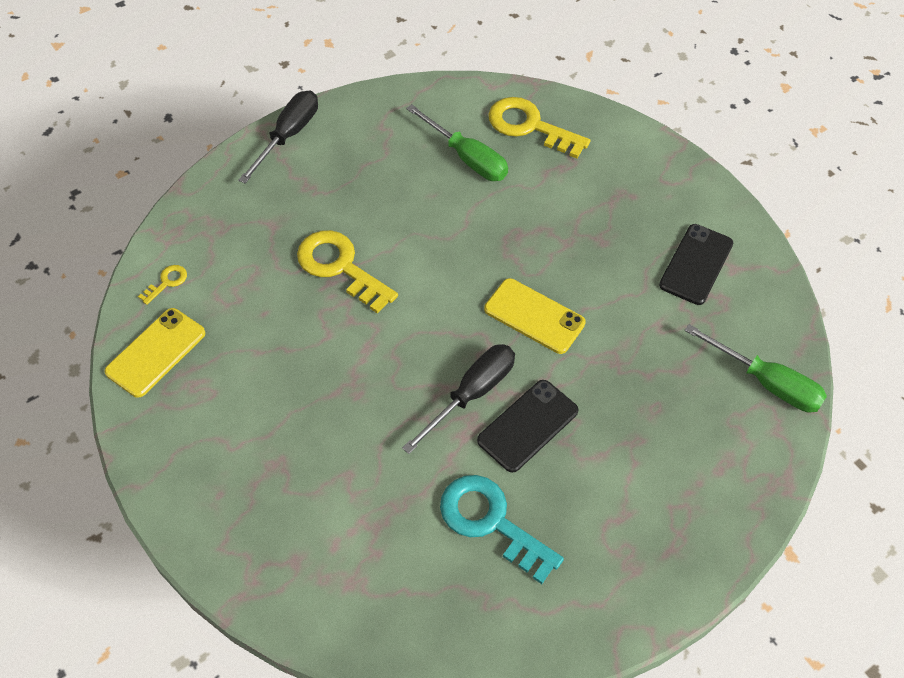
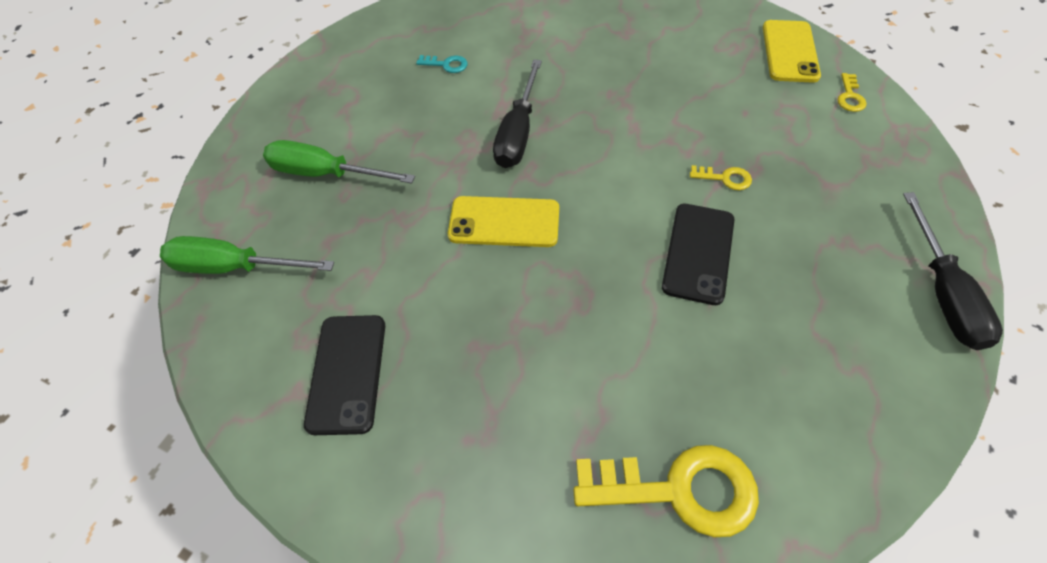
camera: 155 degrees right, 0 degrees up
yellow key [297,230,398,313] -> yellow key [690,165,752,190], size x0.45
green screwdriver [406,104,508,181] -> green screwdriver moved to [263,140,415,184]
turquoise key [440,475,564,584] -> turquoise key [416,55,467,73], size x0.45
black phone [477,380,578,473] -> black phone moved to [662,204,734,305]

